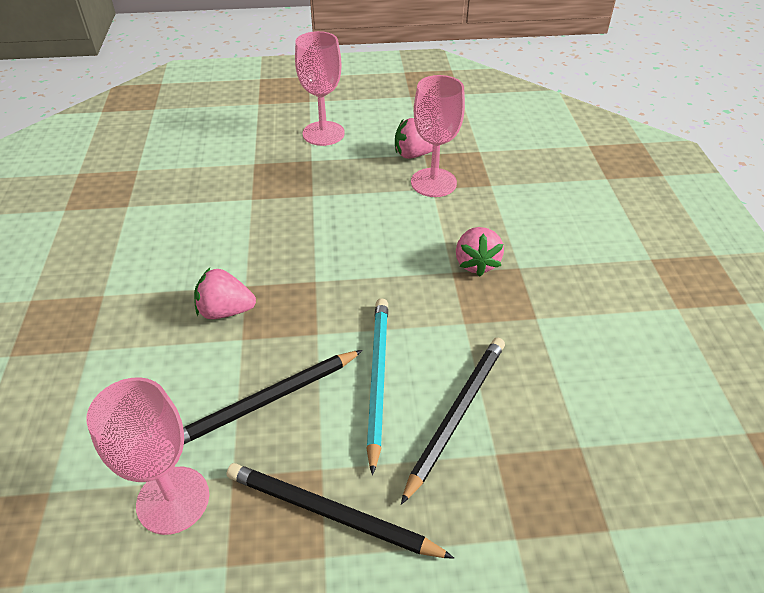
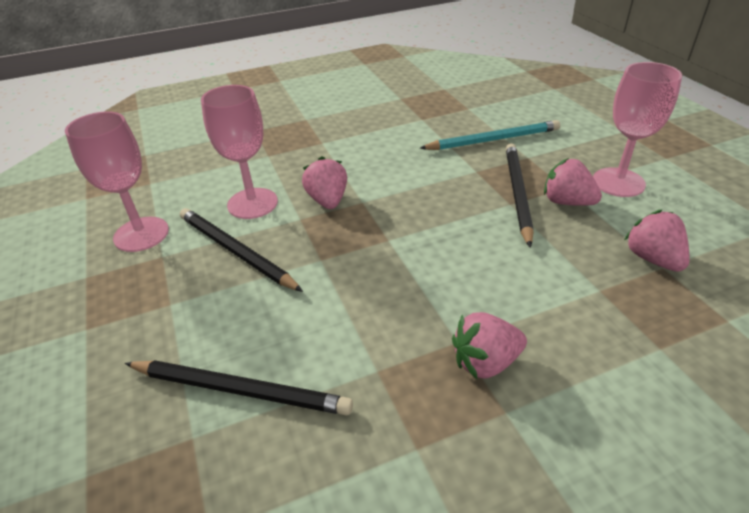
camera: 75 degrees right, 5 degrees down
black pencil [226,463,454,559] -> black pencil moved to [506,143,534,248]
turquoise pencil [366,299,388,475] -> turquoise pencil moved to [420,120,560,150]
pink goblet [411,75,465,197] -> pink goblet moved to [201,85,278,219]
none -> pink strawberry [544,158,602,206]

